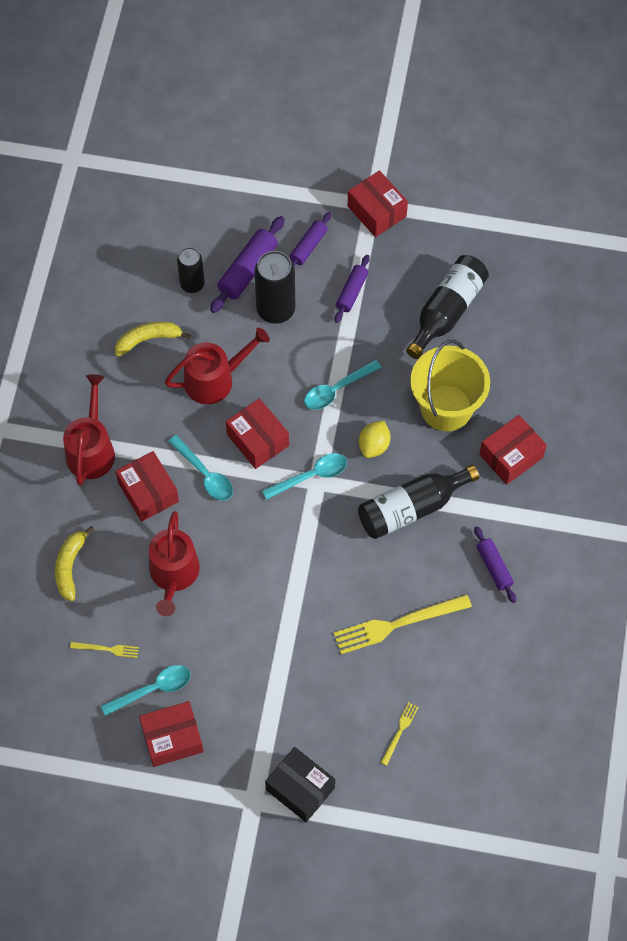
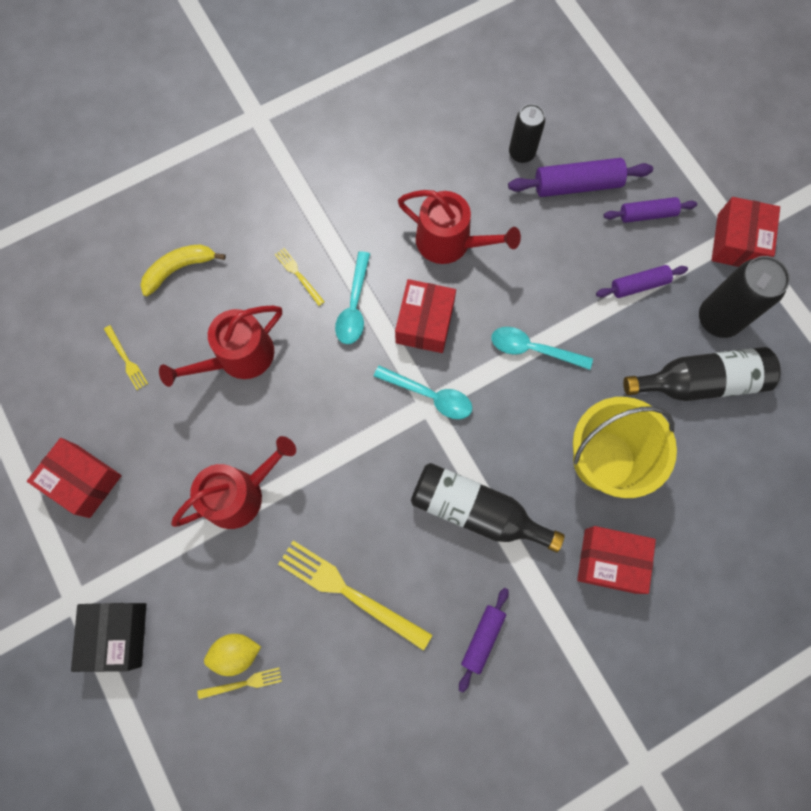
camera: 50 degrees right, 10 degrees up
red watering can [63,374,115,485] -> red watering can moved to [171,436,296,529]
turquoise spoon [101,665,191,716] -> none
yellow banana [115,322,191,357] -> none
red box [116,451,179,522] -> yellow fork [274,248,325,306]
black can [254,251,295,324] -> black can moved to [699,256,790,338]
yellow lemon [359,421,390,458] -> yellow lemon moved to [204,634,261,676]

